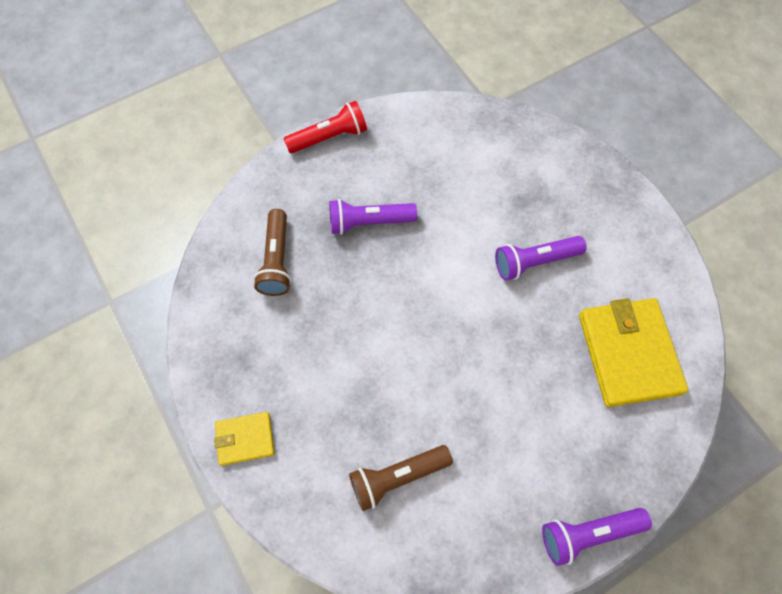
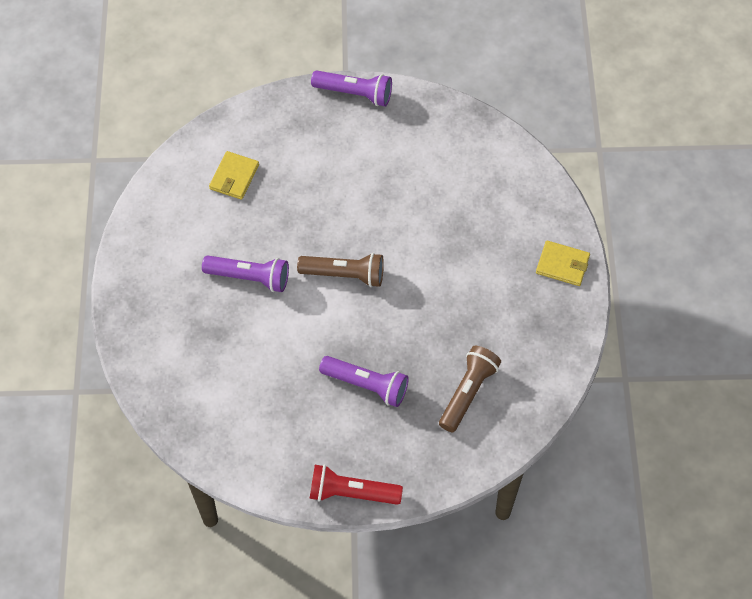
camera: 150 degrees left, 5 degrees down
brown flashlight [349,445,453,511] -> brown flashlight moved to [297,253,384,287]
yellow wallet [579,298,688,407] -> yellow wallet [209,151,259,200], size x0.52

